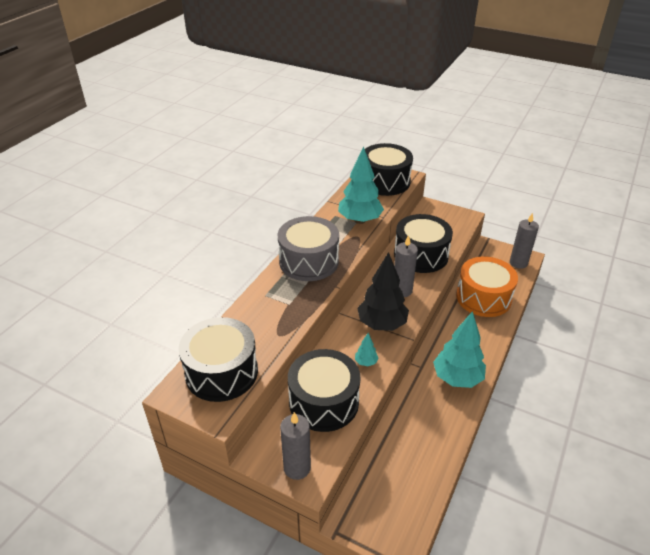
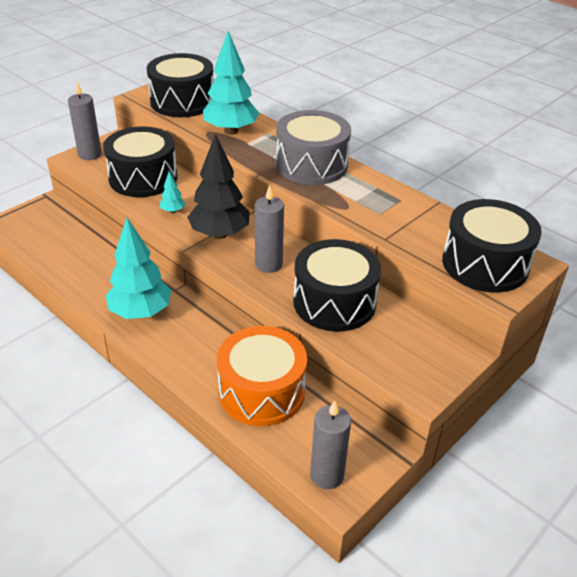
camera: 105 degrees right, 0 degrees up
turquoise tree [338,146,384,224] -> turquoise tree moved to [203,31,259,135]

